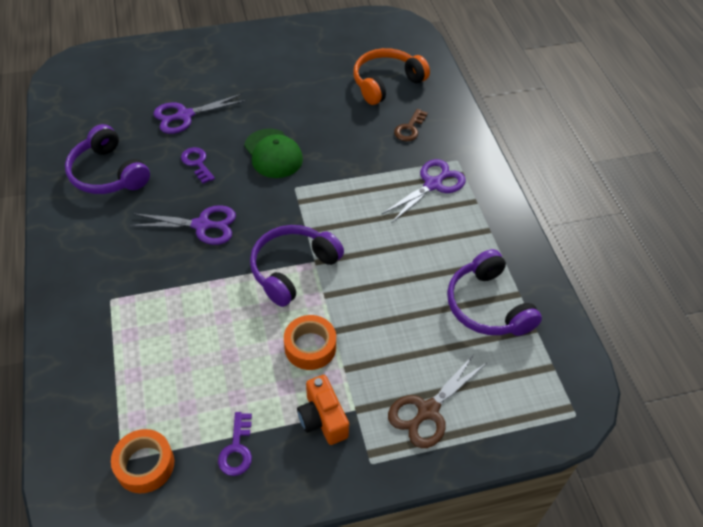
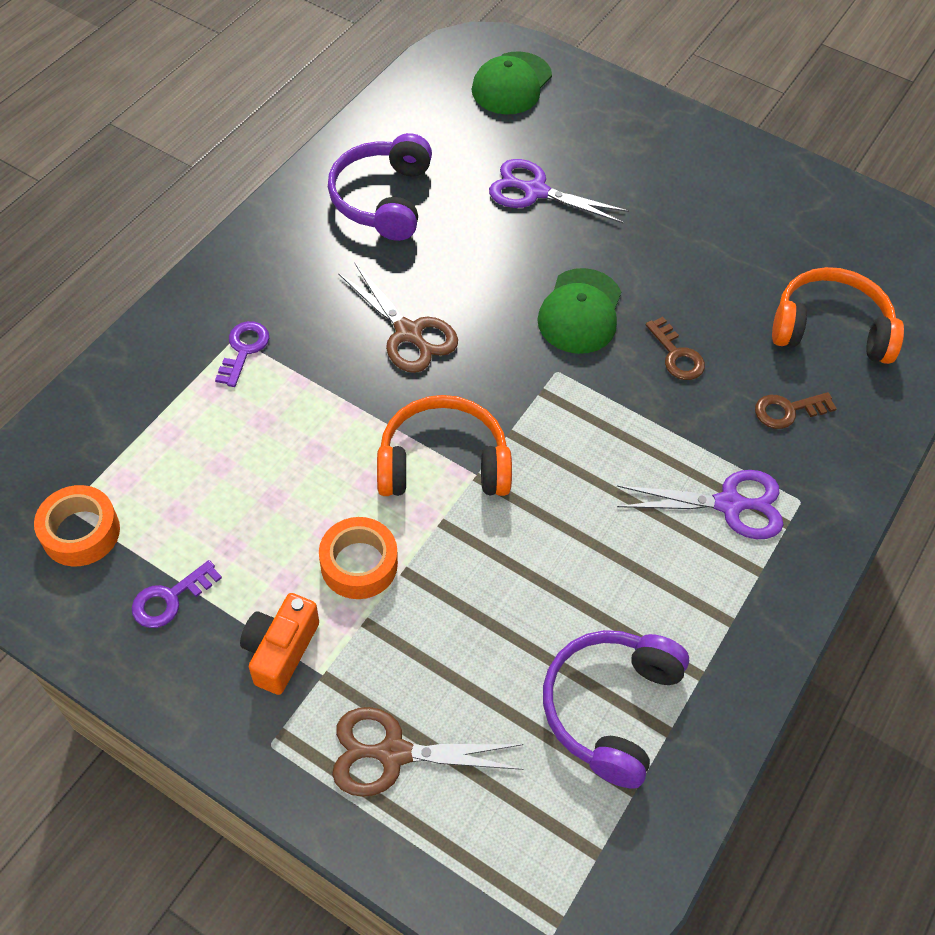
camera: 45 degrees right, 5 degrees up
purple scissors [130,205,236,245] -> brown scissors [338,263,458,373]
purple key [181,147,215,184] -> purple key moved to [215,321,269,387]
purple headphones [250,225,344,307] -> orange headphones [377,395,512,496]
none -> green cap [471,51,552,114]
none -> brown key [646,317,705,380]

